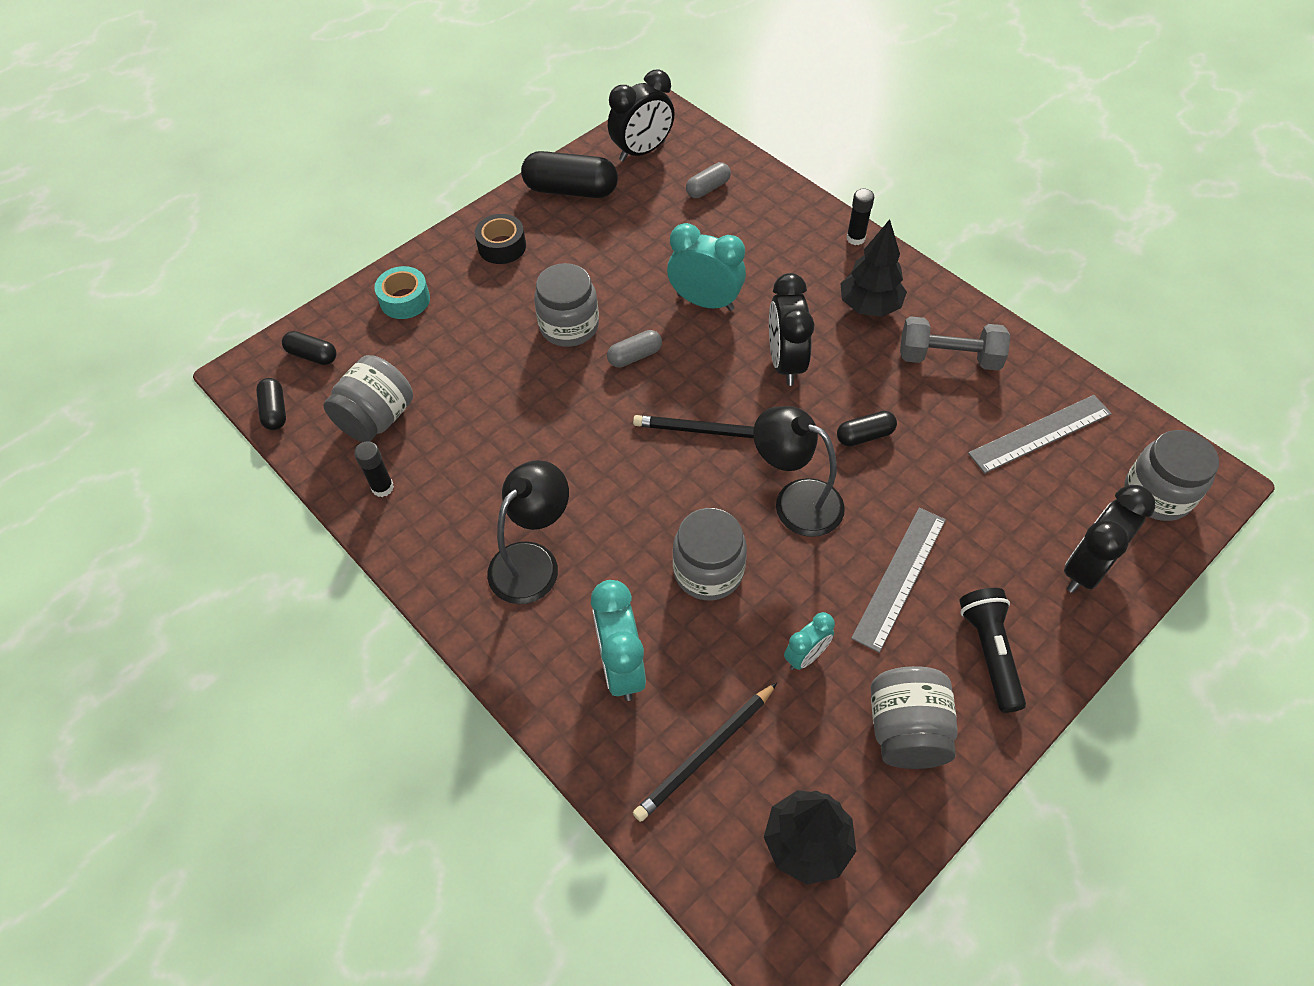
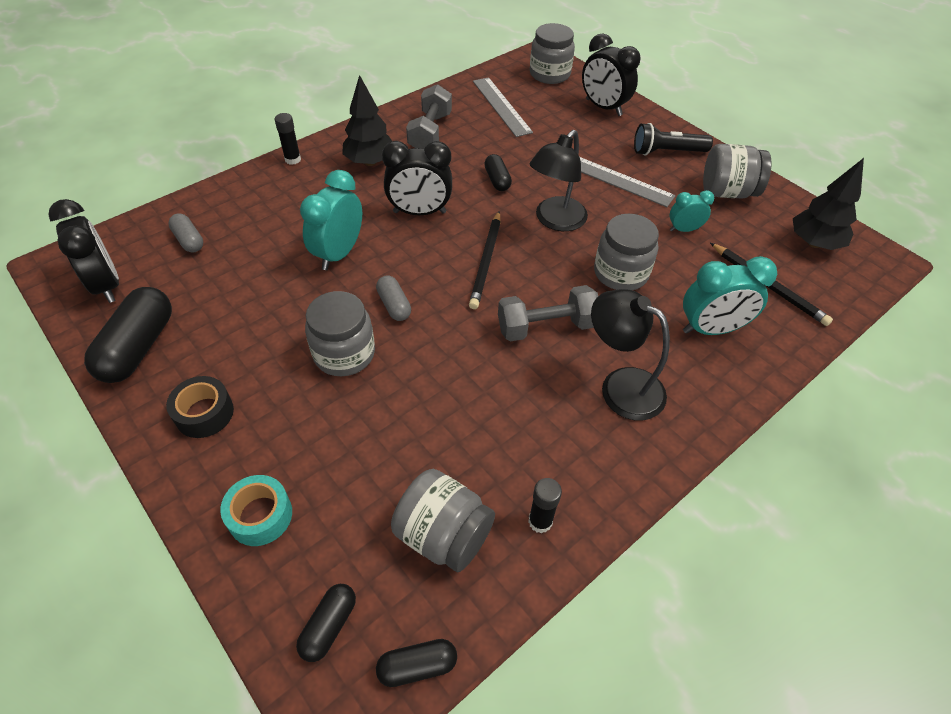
camera: 90 degrees left, 5 degrees down
turquoise clock [784,612,835,670] -> turquoise clock turned 60 degrees counterclockwise [670,190,714,232]
none -> grey dumbbell [498,285,598,342]

